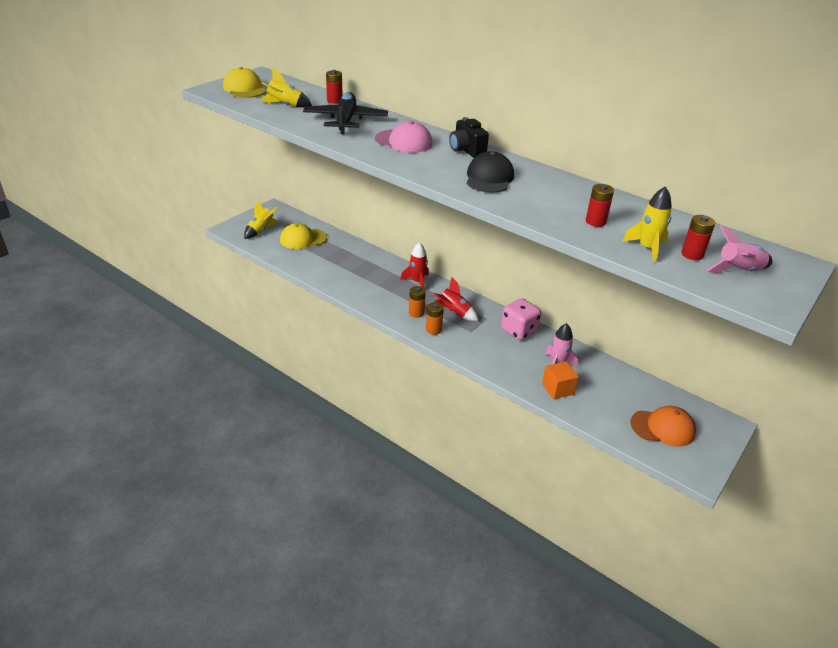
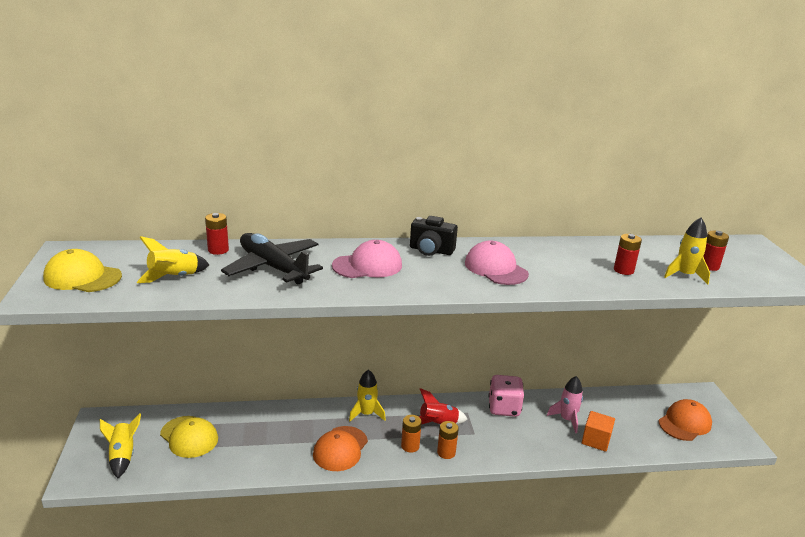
camera: 45 degrees left, 10 degrees down
yellow cap [280,223,327,249] -> yellow cap turned 75 degrees counterclockwise [160,416,218,458]
red rocket [400,242,429,288] -> yellow rocket [349,369,386,422]
black cap [467,151,514,193] -> pink cap [465,241,529,285]
pink rocket [706,225,773,273] -> none
none -> orange cap [313,426,368,471]

